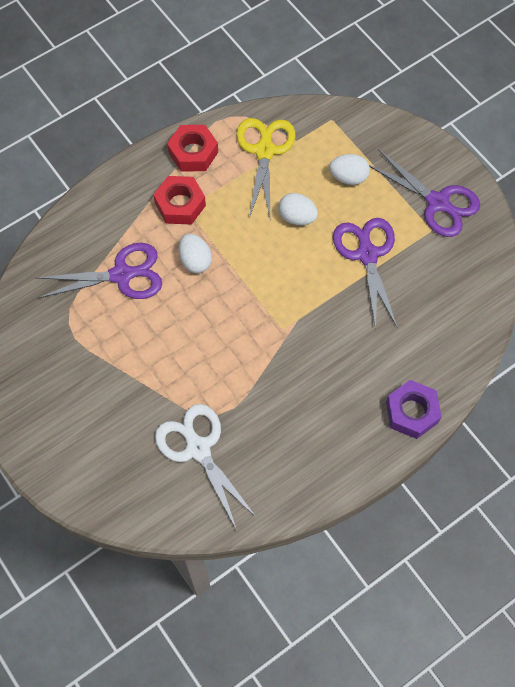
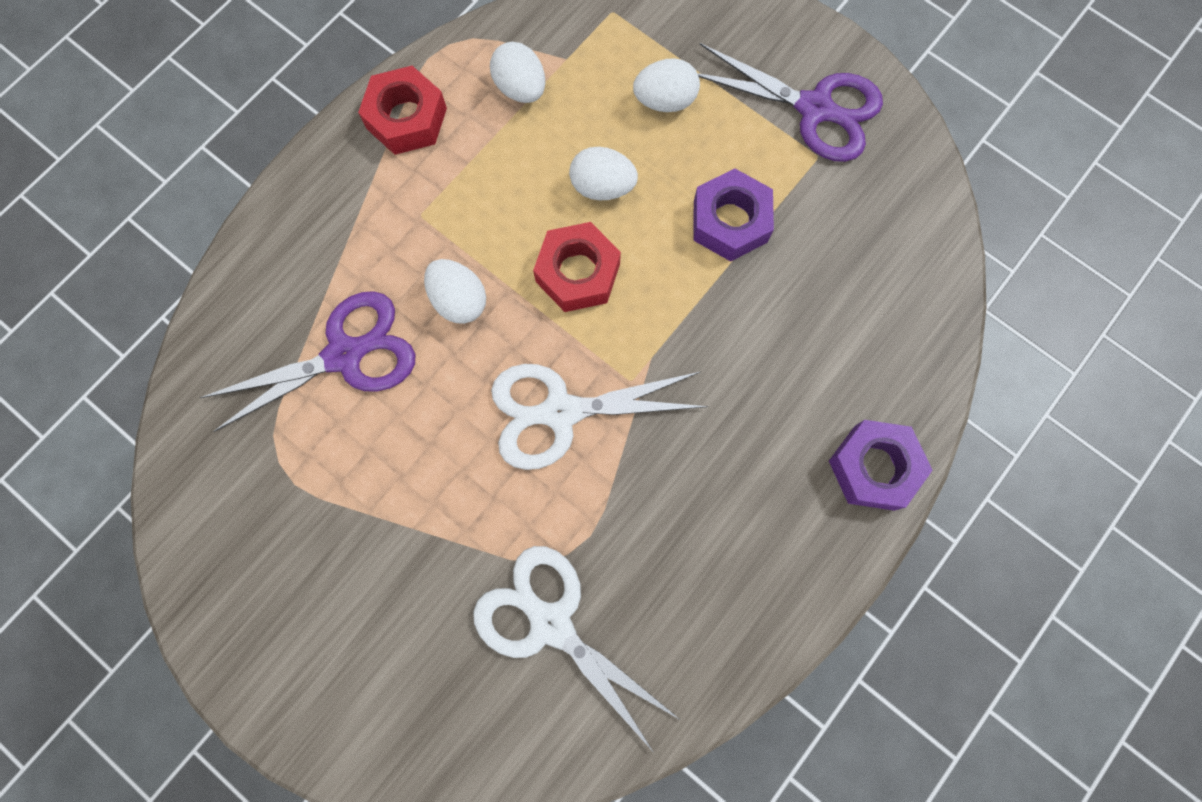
camera: 15 degrees left, 10 degrees up
red nut [153,176,206,225] -> red nut moved to [533,222,621,312]
yellow scissors [236,118,296,218] -> white egg [490,42,545,103]
purple scissors [333,218,397,330] -> purple nut [693,168,774,262]
none -> white scissors [491,364,709,470]

